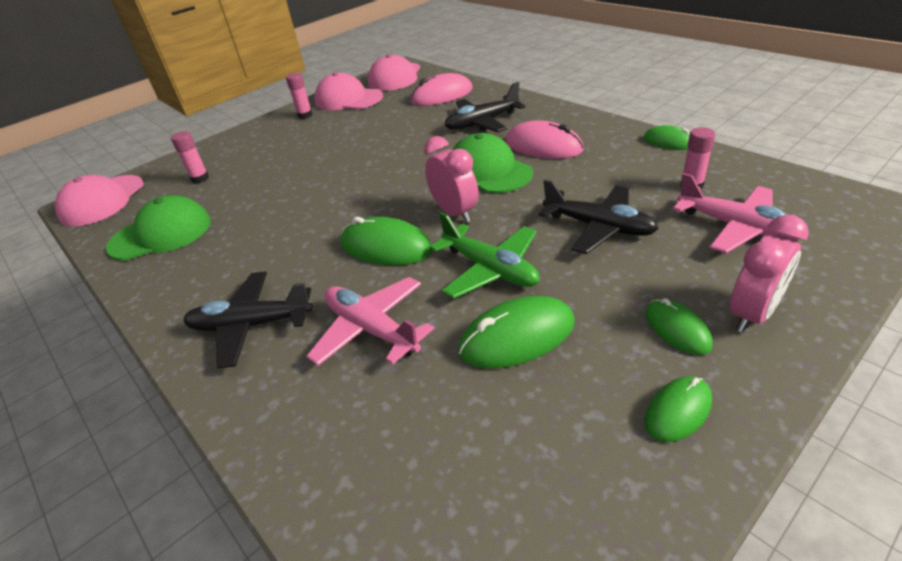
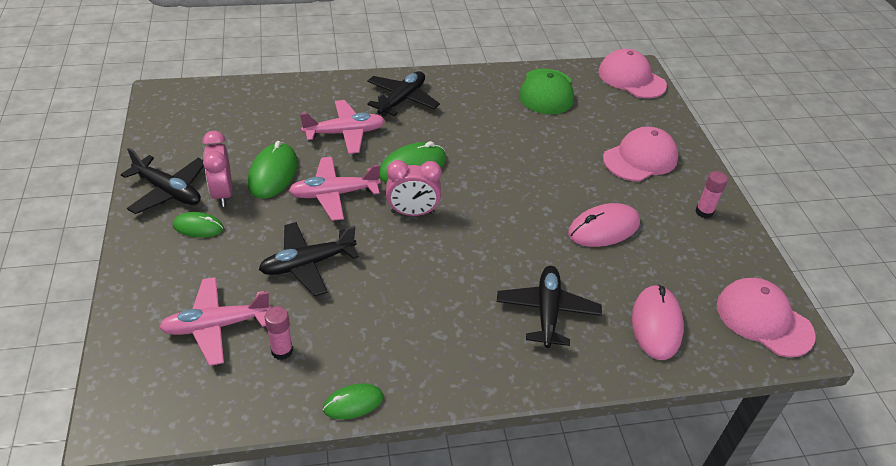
camera: 115 degrees right, 5 degrees up
pink glue stick [171,131,209,183] -> none
pink cap [314,72,383,110] -> pink cap moved to [603,126,679,181]
green plane [430,212,540,299] -> pink plane [289,157,381,221]
green cap [452,133,533,193] -> none
pink mouse [505,120,584,159] -> pink mouse moved to [568,203,640,247]
green mouse [645,376,712,442] -> black plane [121,148,204,214]
pink clock [730,215,809,333] -> pink clock moved to [203,131,232,207]

